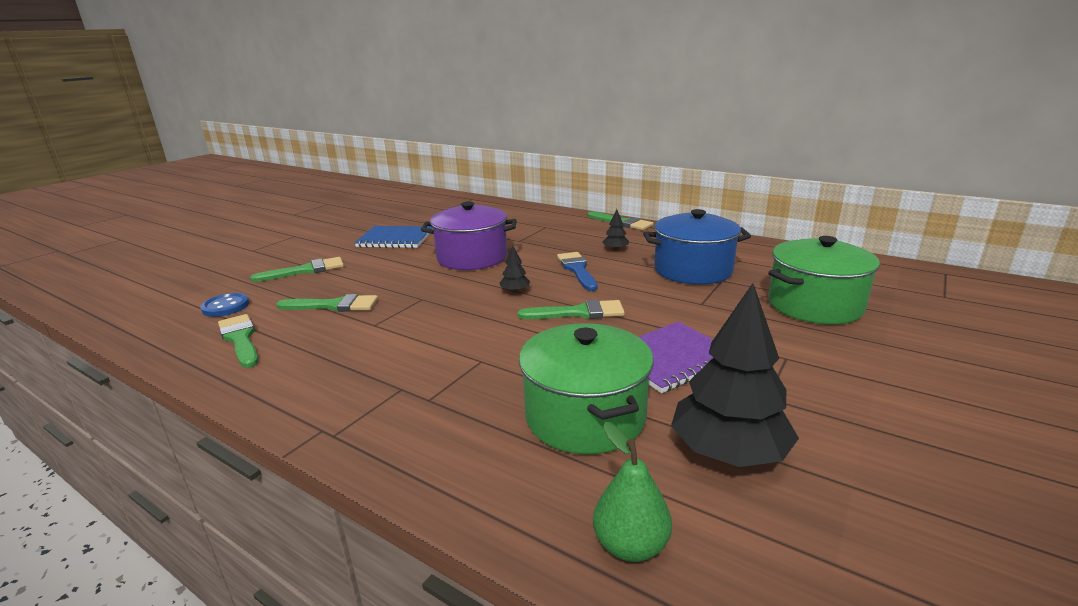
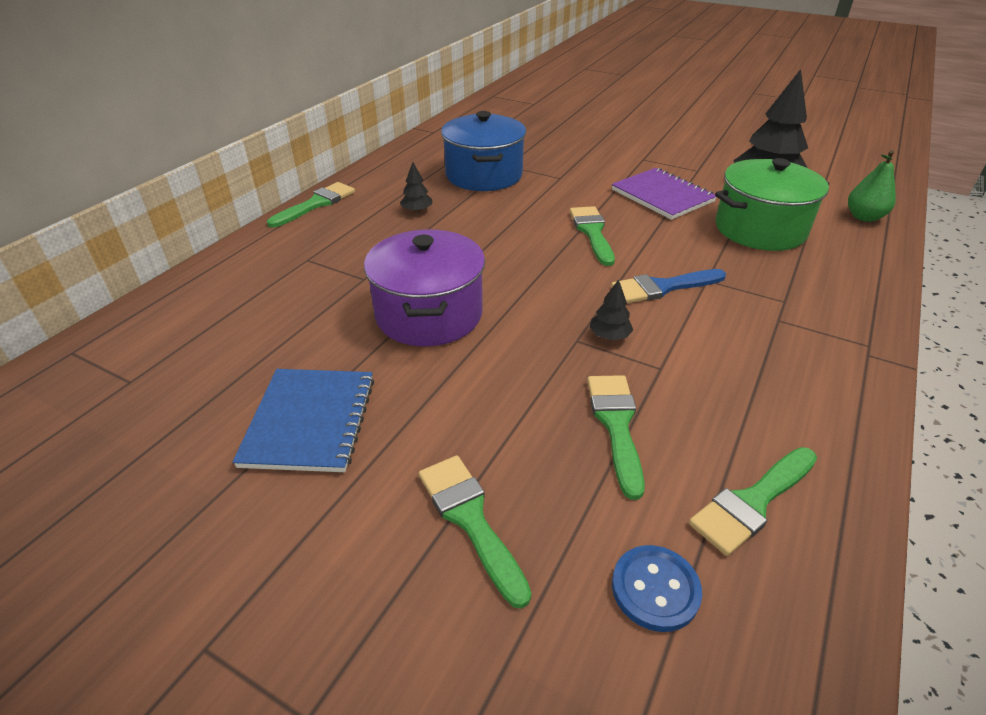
camera: 95 degrees left, 15 degrees up
black tree [499,245,530,293] -> black tree moved to [589,279,633,340]
blue brush [557,252,598,291] -> blue brush moved to [611,269,726,303]
green pot [768,236,880,325] -> none

